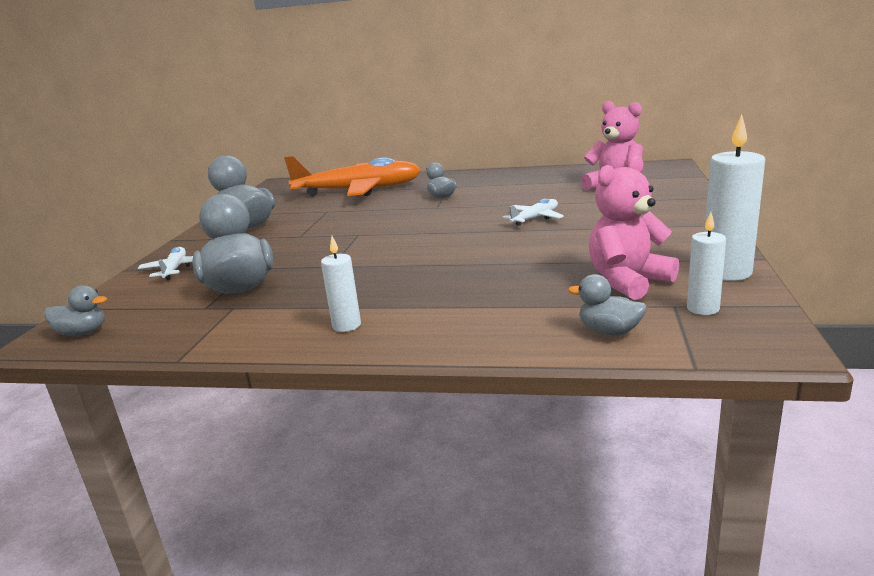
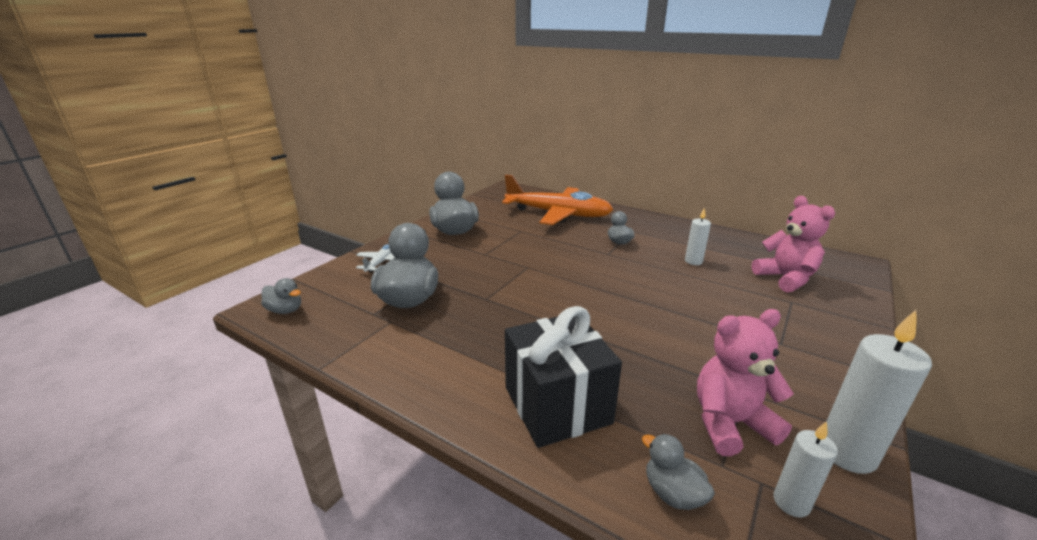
camera: 20 degrees right, 5 degrees up
white candle [321,236,361,332] -> white candle moved to [685,208,711,265]
white plane [503,198,564,226] -> none
none -> black gift [505,306,622,448]

